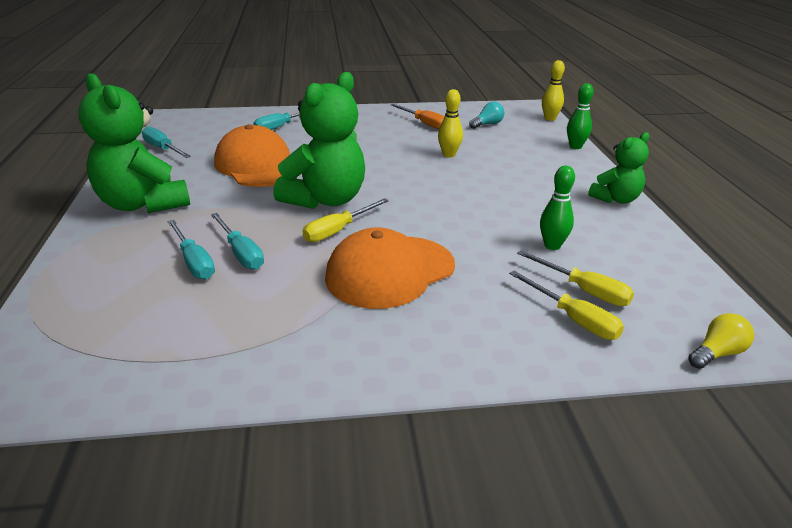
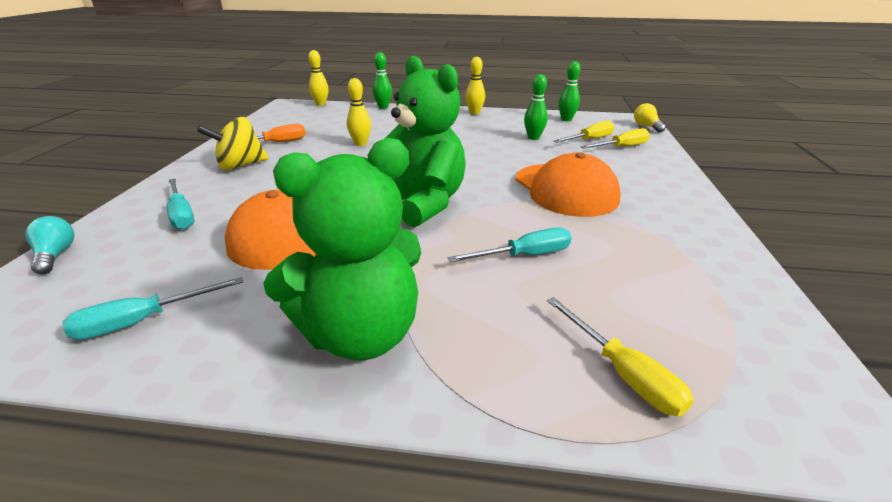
camera: 75 degrees left, 0 degrees up
turquoise screwdriver [167,220,215,279] -> none
yellow screwdriver [303,198,389,242] -> yellow screwdriver moved to [547,297,694,416]
turquoise light bulb [469,102,504,129] -> turquoise light bulb moved to [25,216,74,274]
green teddy bear [588,132,649,204] -> yellow bowling pin [465,57,485,114]
none -> yellow spinning top [197,117,268,170]
none -> green bowling pin [558,61,580,121]

